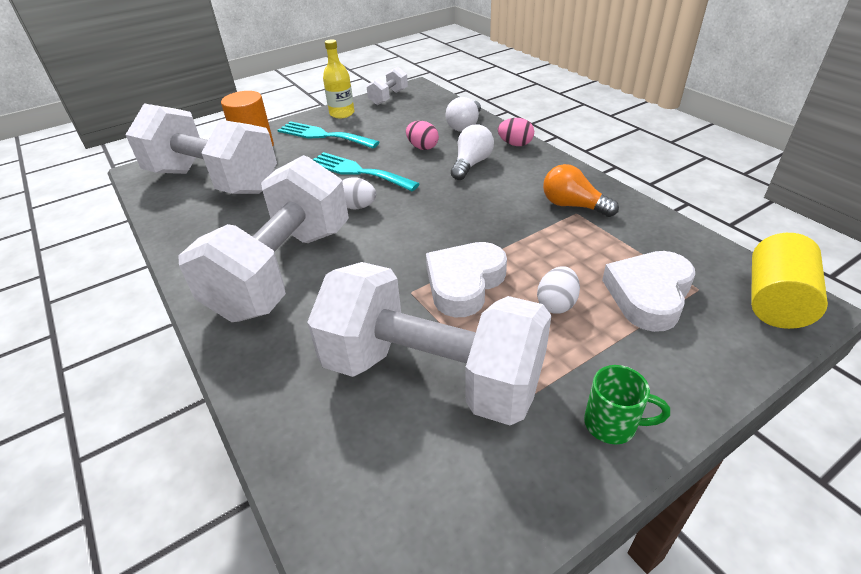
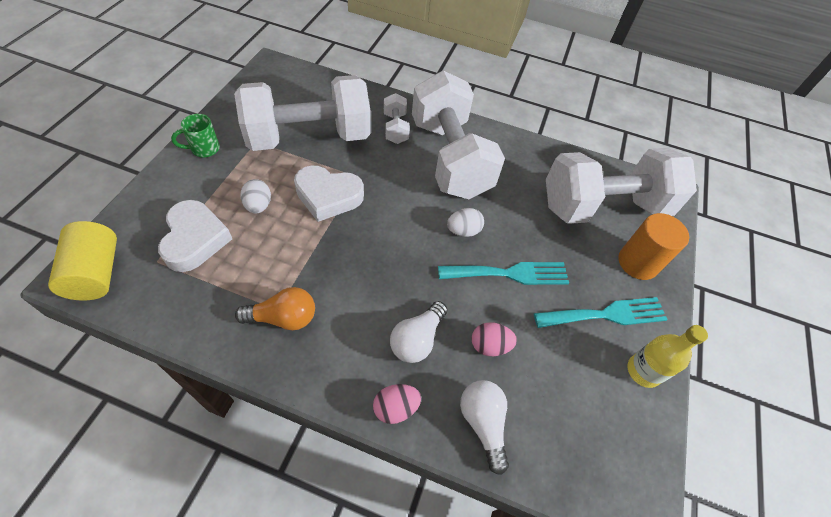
camera: 135 degrees right, 15 degrees up
white dumbbell [366,67,408,105] -> white dumbbell moved to [384,93,410,144]
white heart [426,242,507,317] -> white heart turned 105 degrees clockwise [294,165,364,222]
white light bulb [451,124,494,180] -> white light bulb turned 45 degrees clockwise [390,301,448,363]

